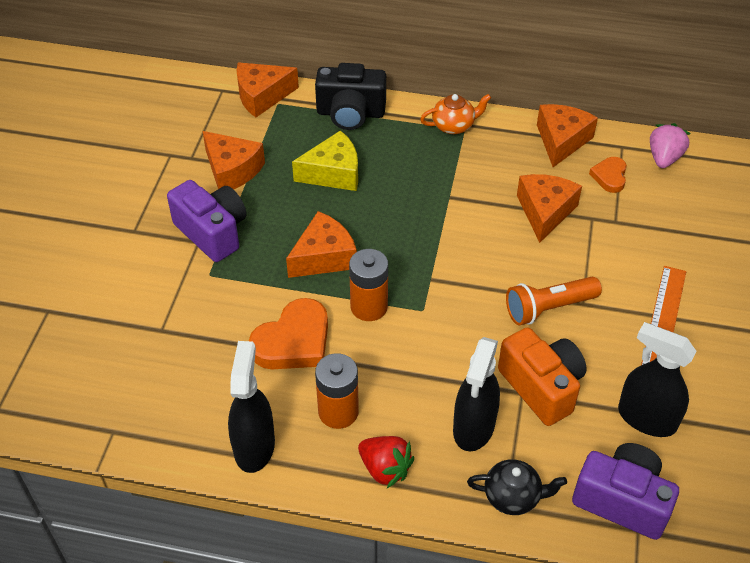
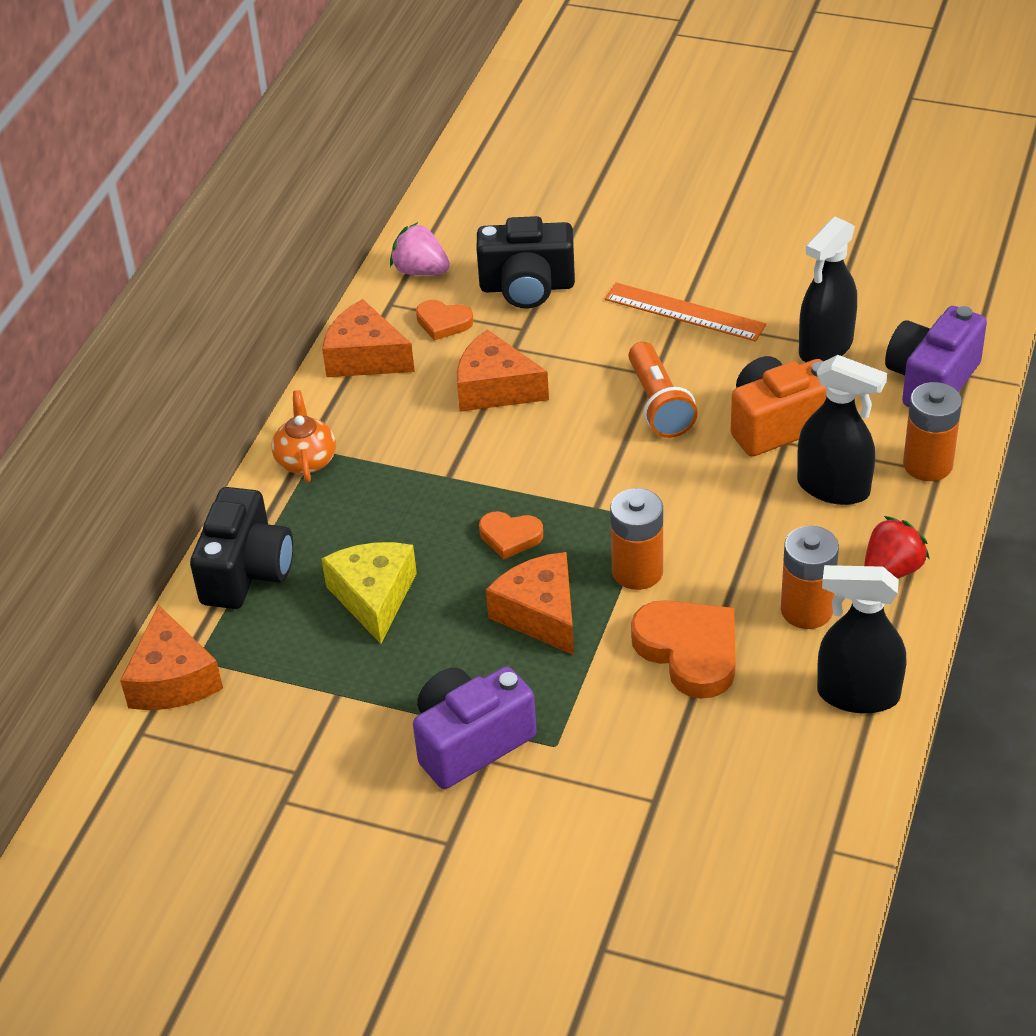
camera: 80 degrees left, 5 degrees down
orange cheese [202,131,265,190] -> none
black teapot [467,459,567,515] -> orange battery [903,382,962,481]
none -> black camera [477,216,575,309]
none -> orange heart [479,512,543,560]

